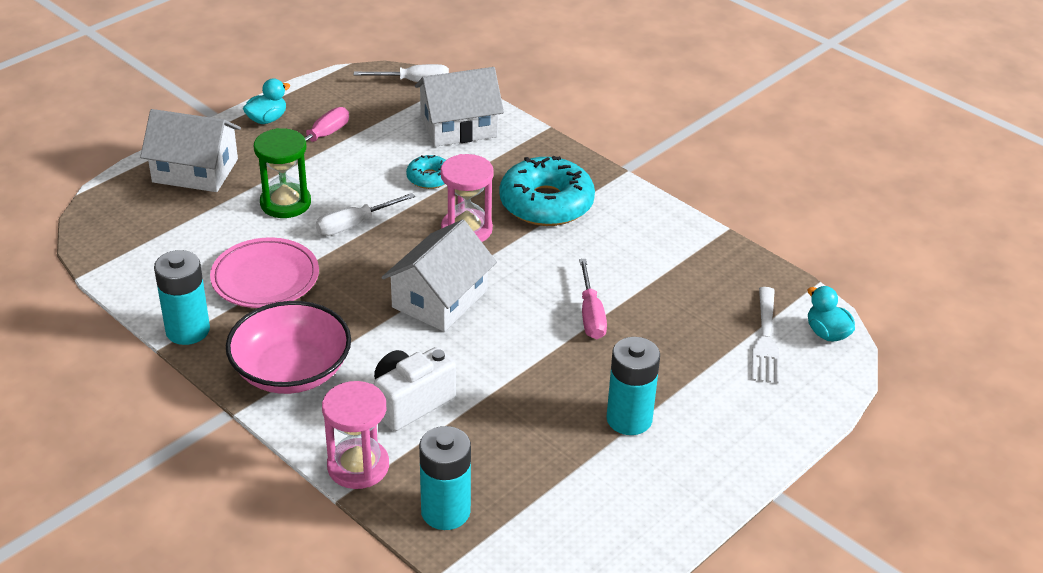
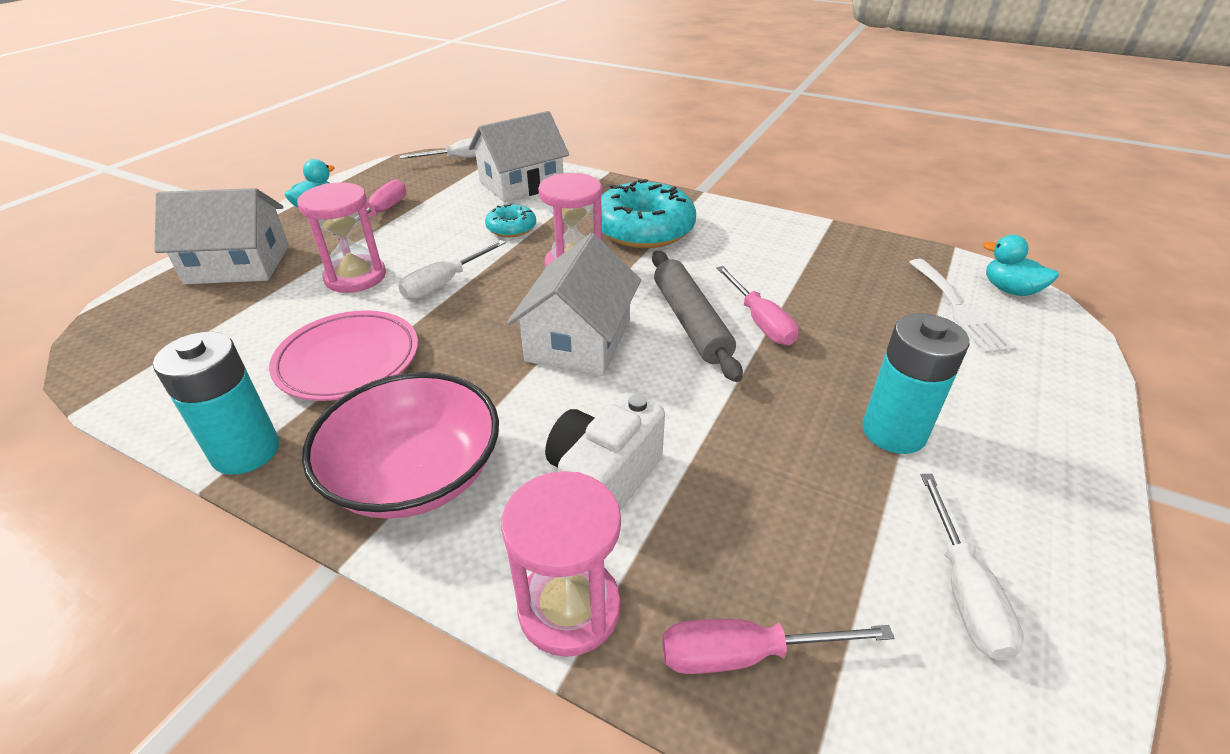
camera: 15 degrees left, 0 degrees up
green hourglass [254,128,311,218] -> pink hourglass [297,182,386,293]
turquoise battery [419,426,471,530] -> pink screwdriver [662,619,894,674]
none -> grey rolling pin [652,251,743,382]
none -> white screwdriver [921,474,1024,661]

